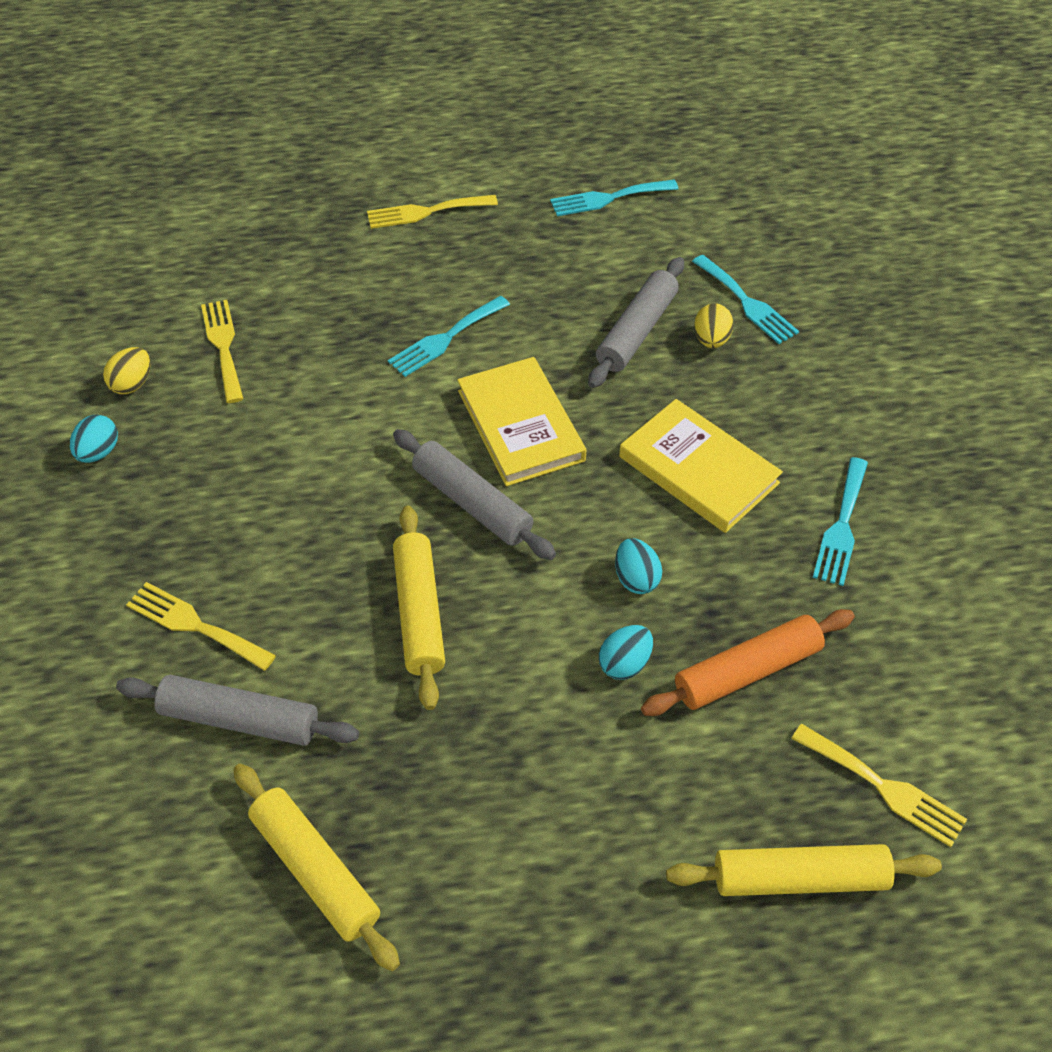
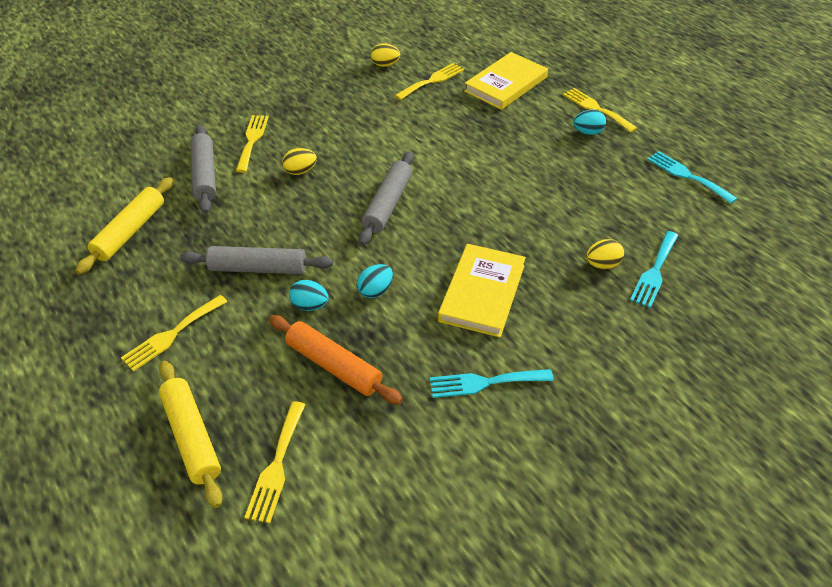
camera: 65 degrees right, 5 degrees down
turquoise egg [70,415,118,463] -> turquoise egg moved to [573,110,606,135]
turquoise fork [388,296,510,377] -> none
yellow rolling pin [393,506,445,710] -> none
yellow book [457,357,586,486] -> yellow book moved to [464,52,548,110]
grey rolling pin [588,257,684,388] -> grey rolling pin moved to [180,246,333,274]
none -> yellow fork [121,295,228,372]
none -> yellow egg [282,148,317,175]

